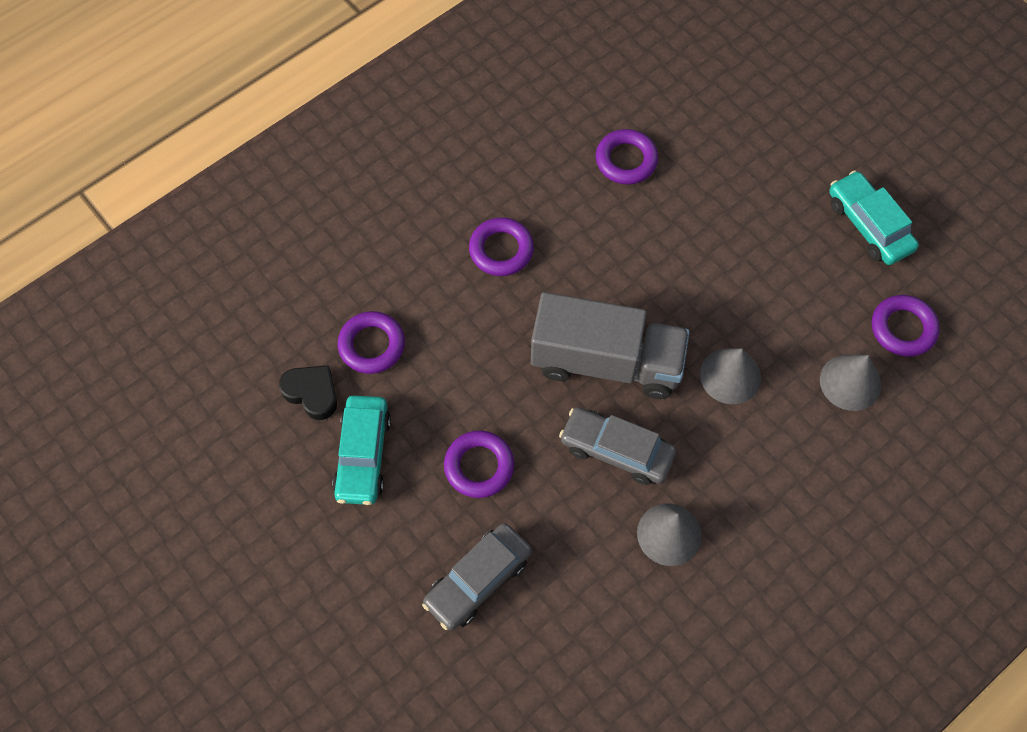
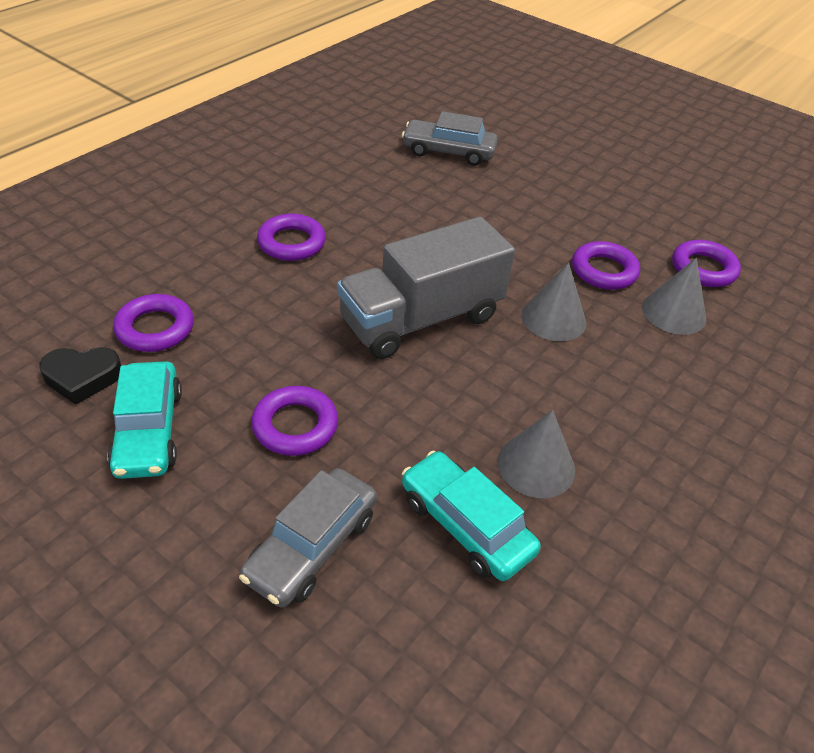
camera: 15 degrees left, 20 degrees down
black heart [279,365,337,420] -> black heart turned 150 degrees clockwise [39,347,121,405]
grey truck [531,292,690,399] -> grey truck turned 150 degrees clockwise [337,217,515,359]
grey car [559,407,676,485] -> grey car moved to [402,111,498,166]
purple ring [596,129,658,184] -> purple ring moved to [572,241,640,290]
turquoise car [829,170,919,265] -> turquoise car moved to [402,451,541,581]

